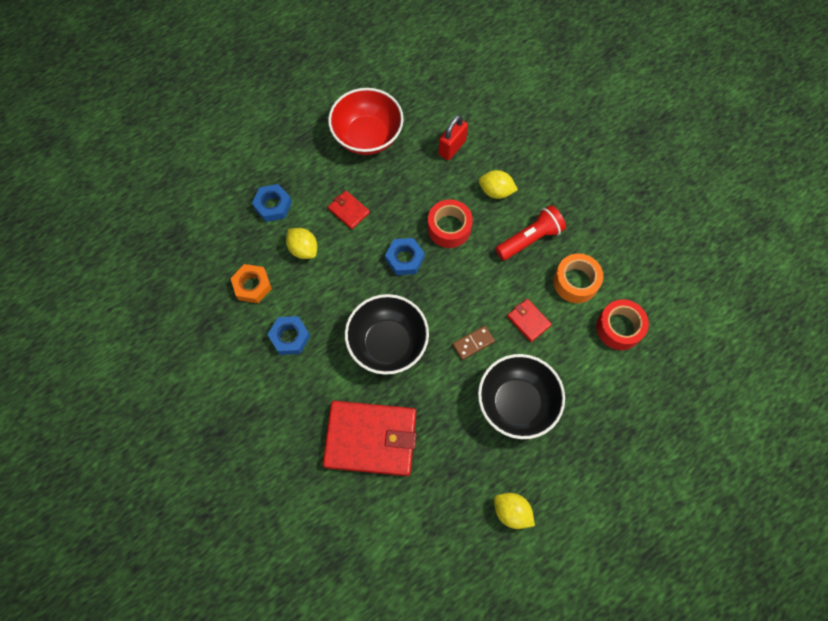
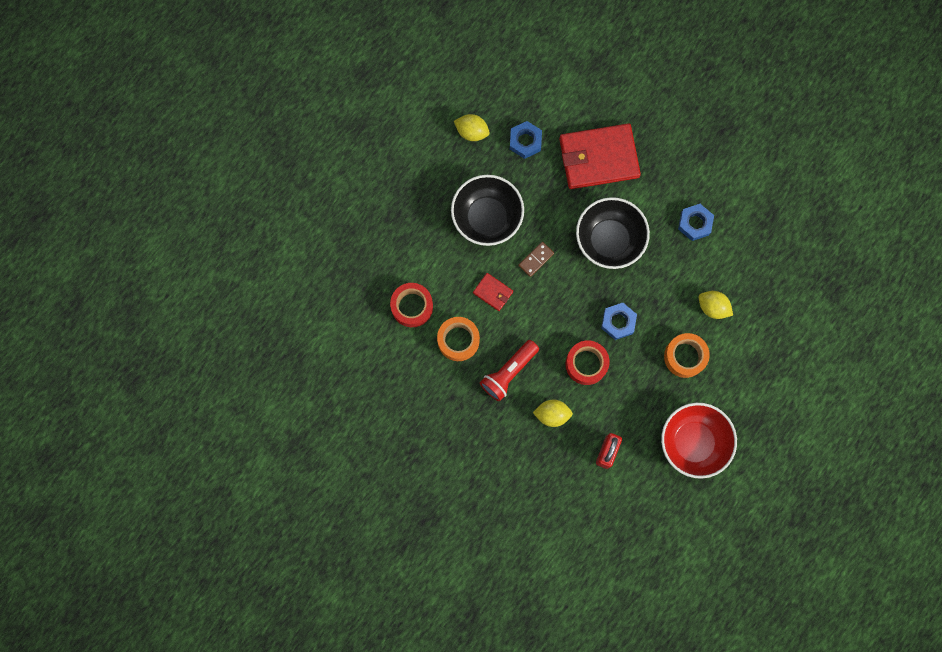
camera: 165 degrees right, 10 degrees up
orange nut [230,264,272,303] -> none
blue nut [252,184,292,222] -> blue nut moved to [510,121,542,159]
red wallet [328,191,370,229] -> orange tape [664,333,710,378]

